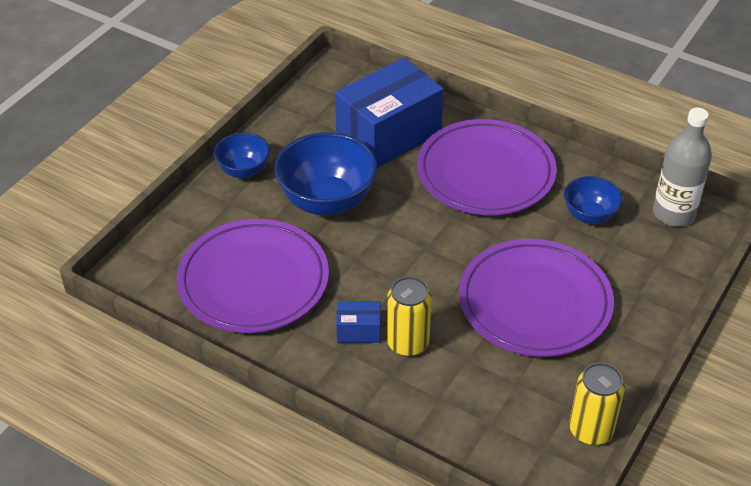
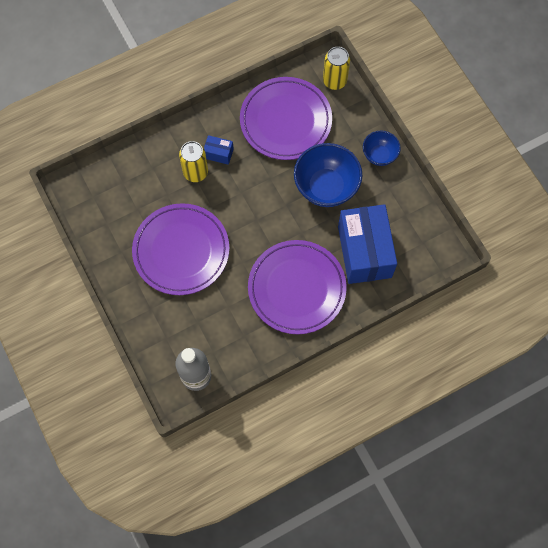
camera: 120 degrees right, 25 degrees up
blue box [336,301,381,343] -> blue box turned 75 degrees clockwise [204,135,234,165]
blue bowl [564,176,622,224] -> none
yellow can [569,362,625,445] -> yellow can moved to [323,47,350,90]

